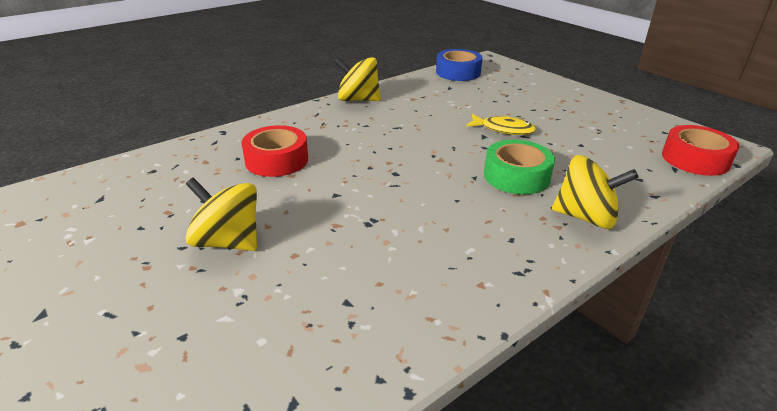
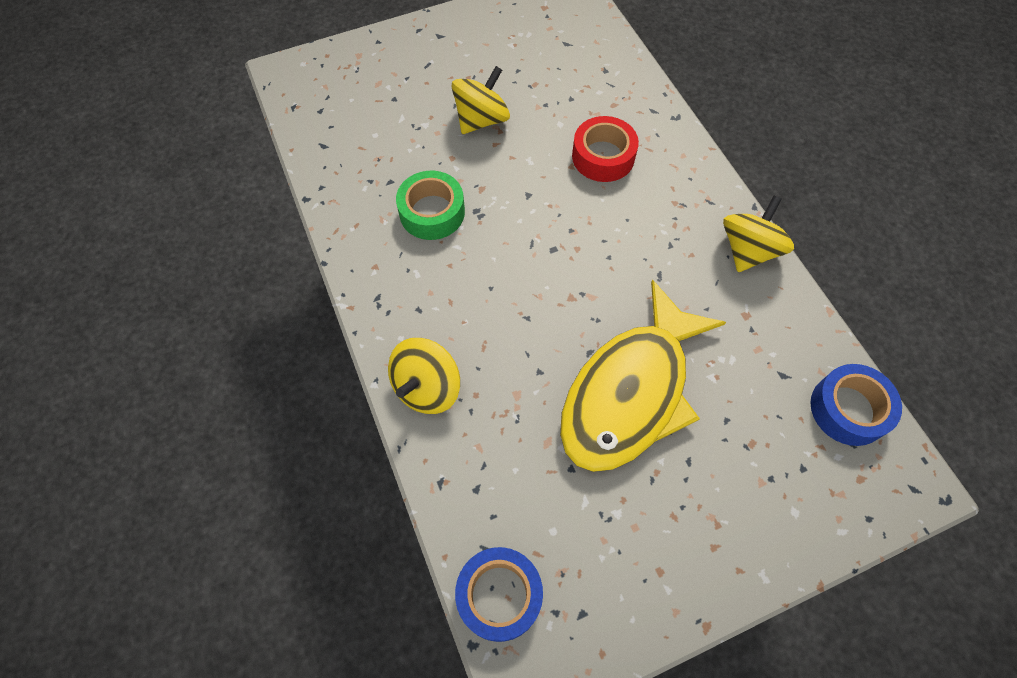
camera: 105 degrees right, 30 degrees up
yellow fish [466,114,536,135] -> yellow fish [560,280,726,472], size x2.41
green tape [484,140,555,195] -> green tape moved to [396,171,465,240]
red tape [662,125,739,176] -> blue tape [455,547,543,642]

